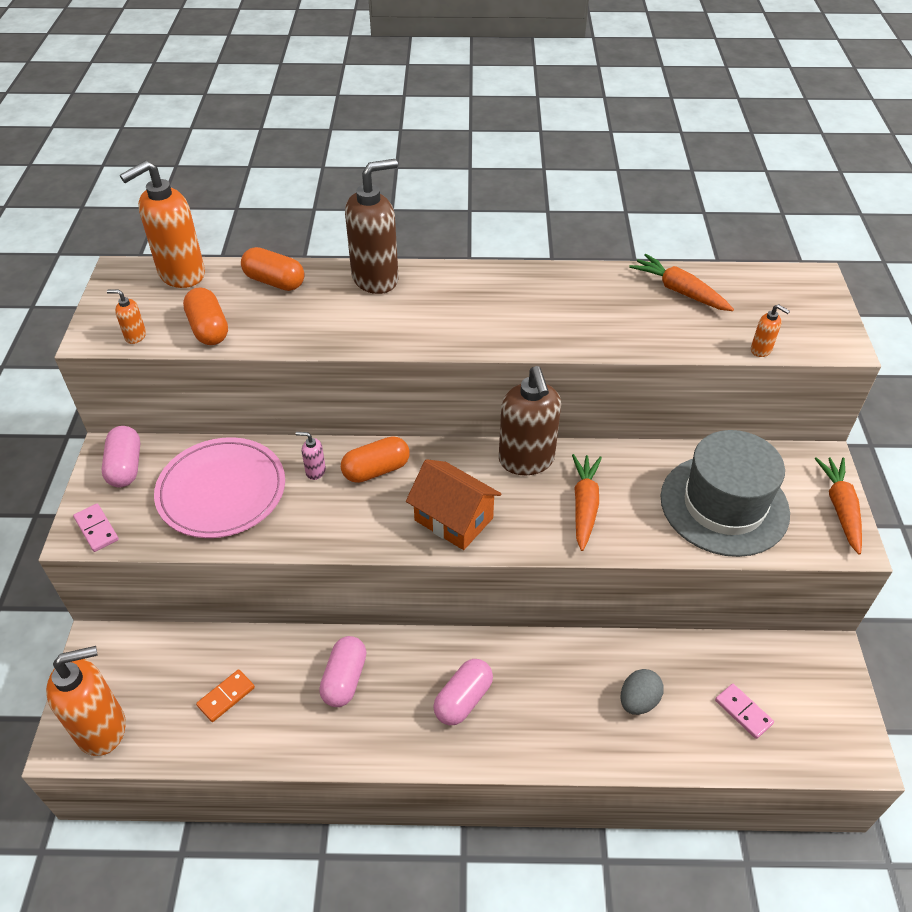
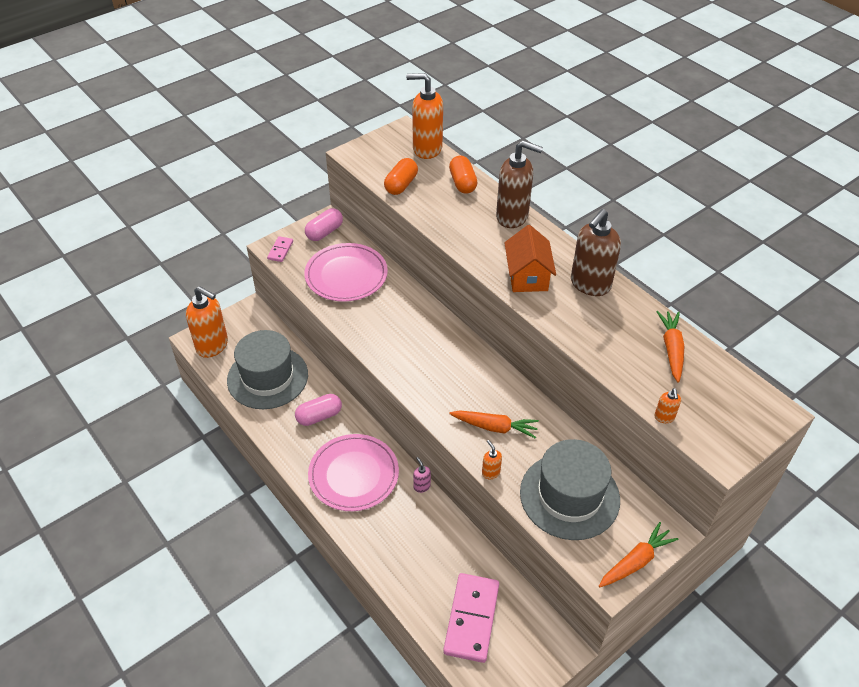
camera: 50 degrees right, 0 degrees up
orange soap dispenser [107,289,146,344] -> orange soap dispenser moved to [482,440,502,479]
orange domino [196,670,255,722] -> grey hat [227,330,308,409]
pink soap dispenser [296,432,326,480] -> pink soap dispenser moved to [413,457,431,493]
orange capsule [341,436,410,483] -> none
orange house [406,459,501,550] -> orange house moved to [504,225,556,292]
pink capsule [433,659,493,725] -> pink plate [308,434,399,511]
brown soap dispenser [499,366,561,475] -> brown soap dispenser moved to [571,209,621,296]
orange carrot [572,454,602,551] -> orange carrot turned 45 degrees clockwise [449,410,539,439]
grey egg [621,669,664,715] -> none
pink domino [715,684,774,739] -> pink domino [443,573,499,663], size x2.09

